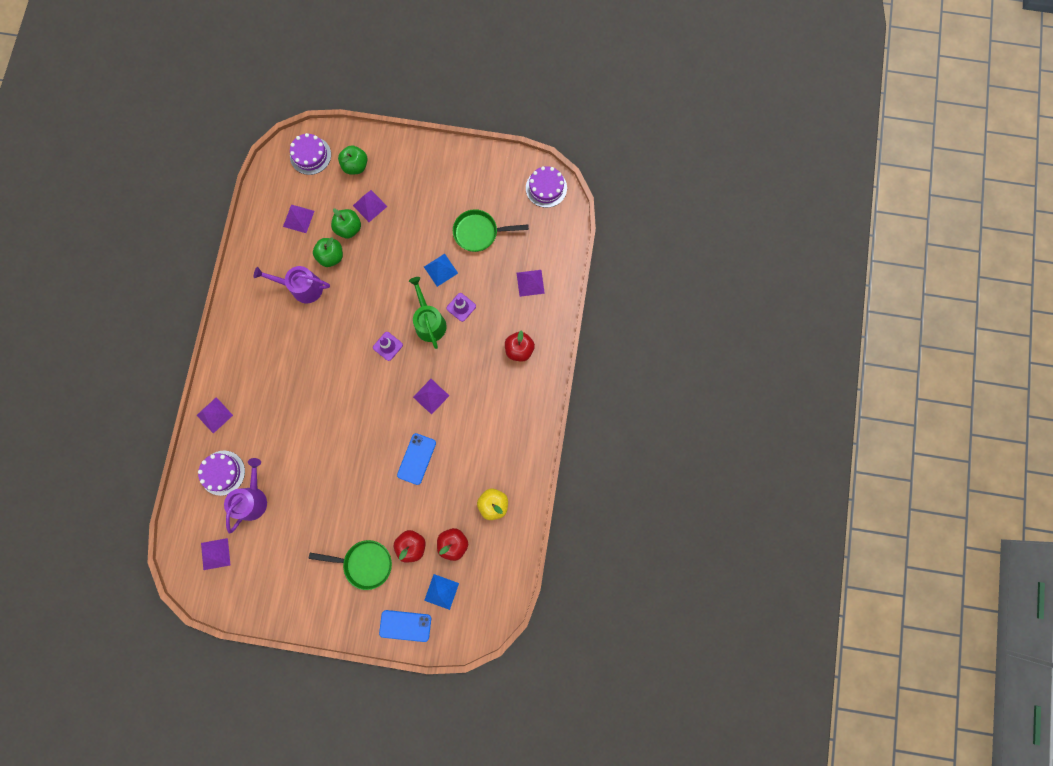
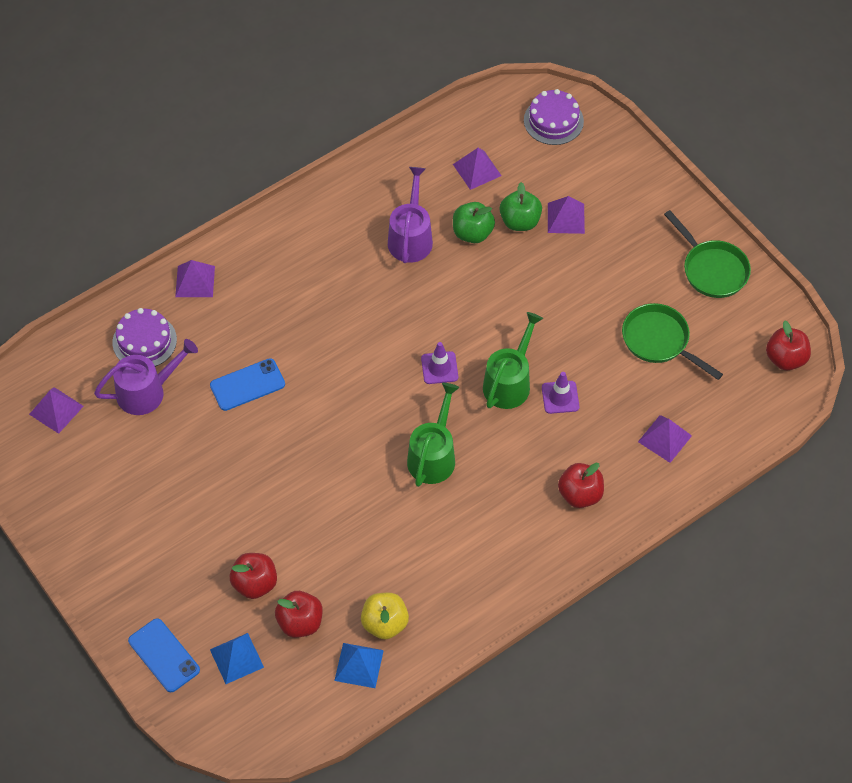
camera: 45 degrees right, 20 degrees down
purple watering can [254,266,330,303] -> purple watering can turned 45 degrees clockwise [388,167,433,263]
green pan [309,540,392,590] -> green pan moved to [664,210,751,298]
green apple [338,145,368,175] -> none
blue phone [397,433,436,485] -> blue phone moved to [210,358,285,411]
purple pyramid [413,379,449,415] -> green watering can [407,383,460,487]
blue pyramid [424,254,458,287] -> blue pyramid moved to [334,643,384,688]
purple cake [526,166,567,208] -> red apple [766,321,811,370]

